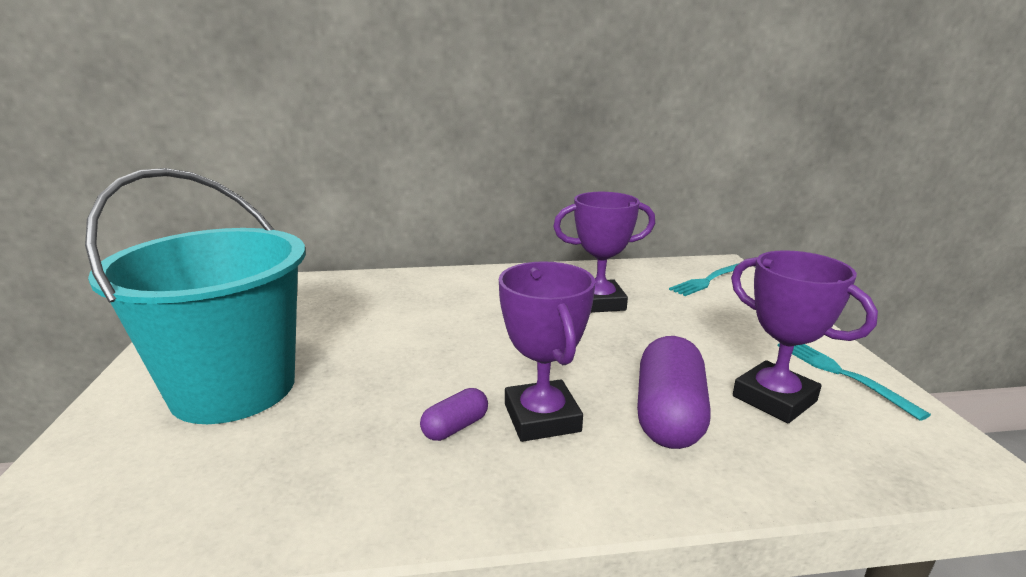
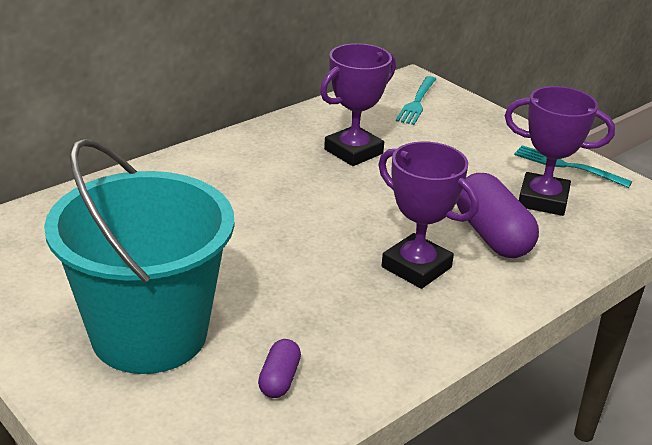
camera: 35 degrees left, 10 degrees up
purple capsule [420,388,488,441] -> purple capsule moved to [258,339,301,398]

